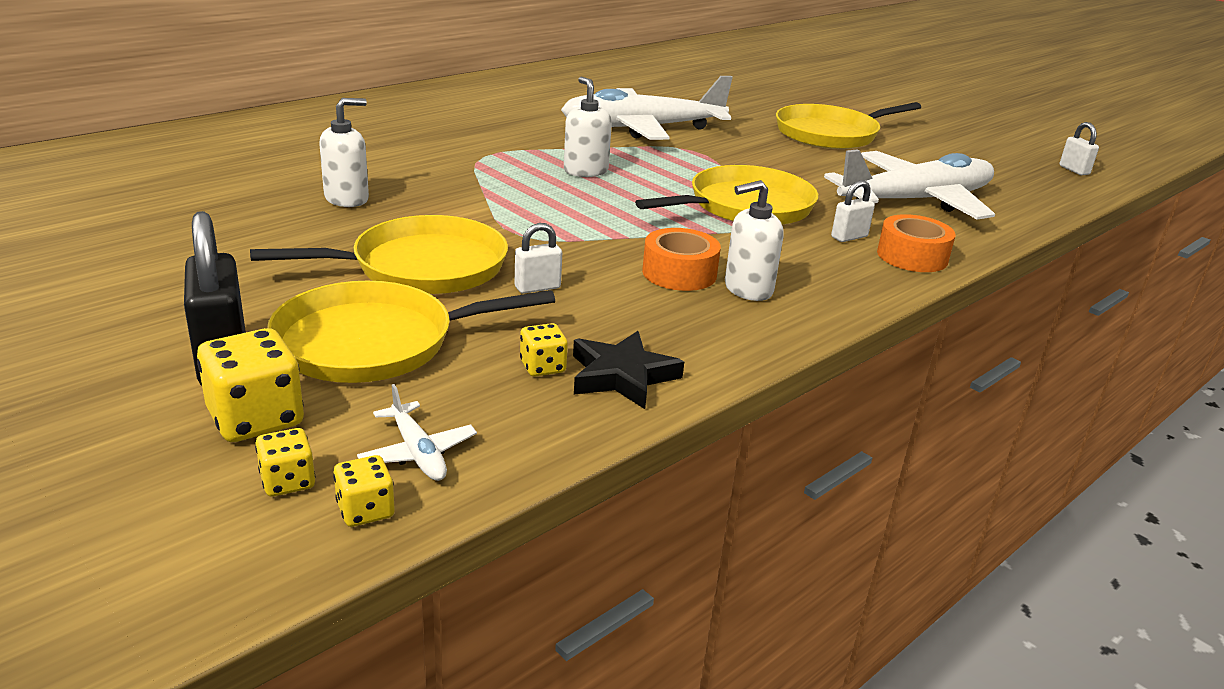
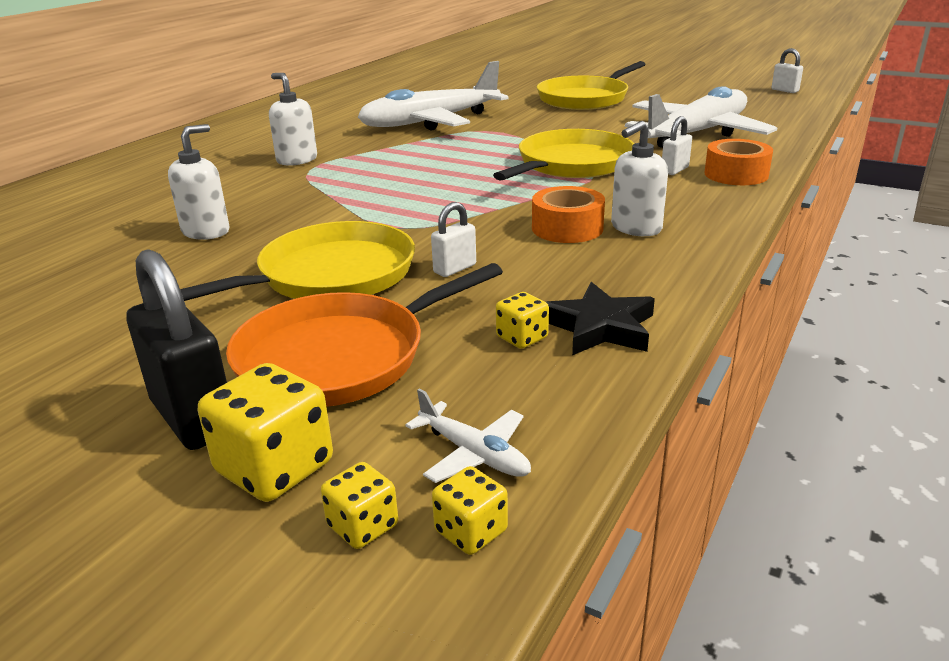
camera: 15 degrees left, 0 degrees up
yellow pan [267,281,555,383] -> orange pan [226,263,503,407]
white soap dispenser [564,76,612,177] -> white soap dispenser moved to [269,73,317,166]

